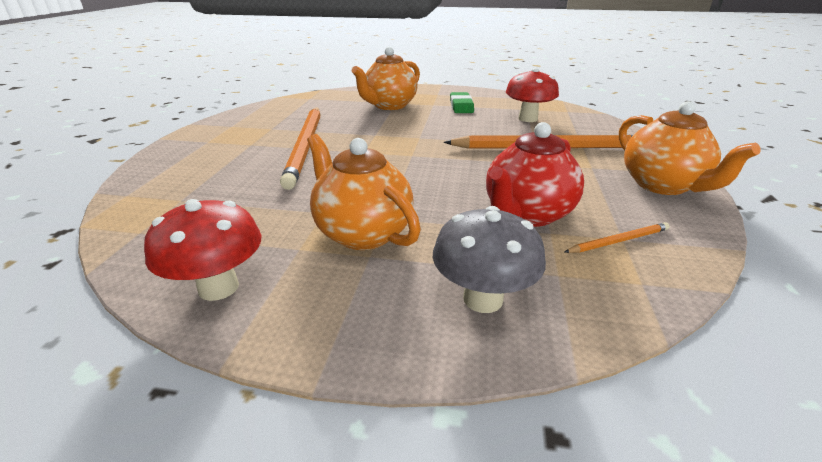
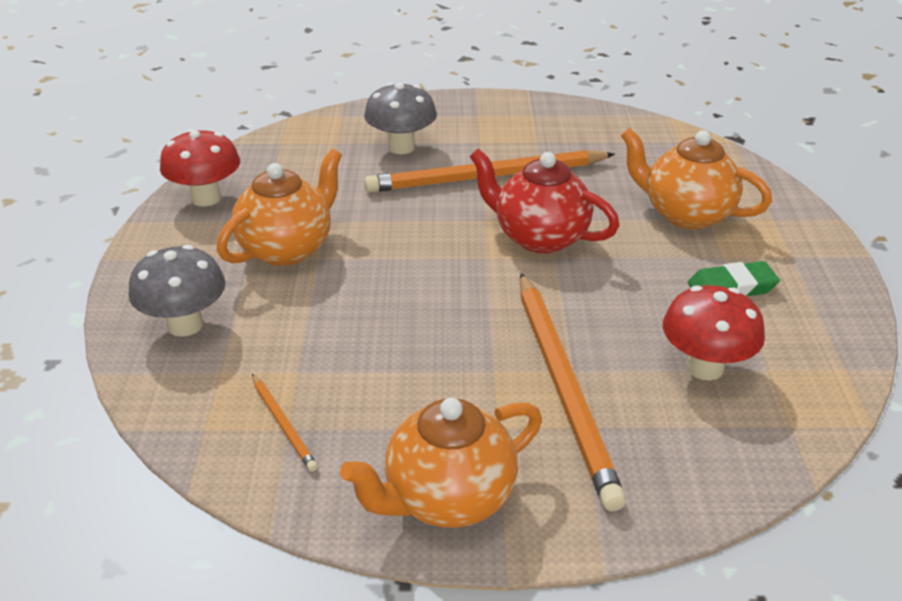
camera: 80 degrees right, 5 degrees up
red teapot [486,122,584,227] -> red teapot moved to [469,149,619,254]
none -> grey mushroom [364,83,437,154]

